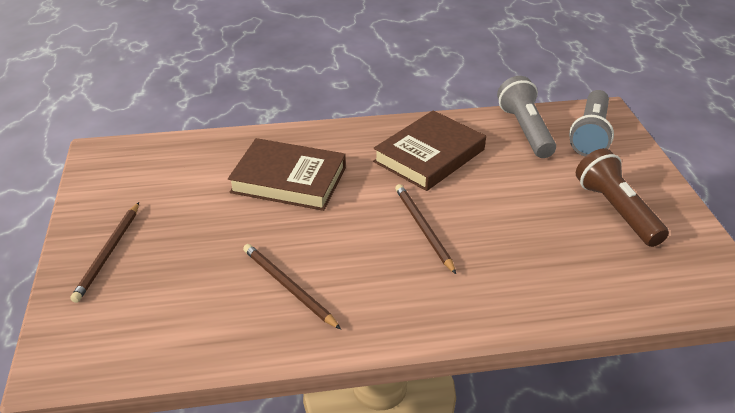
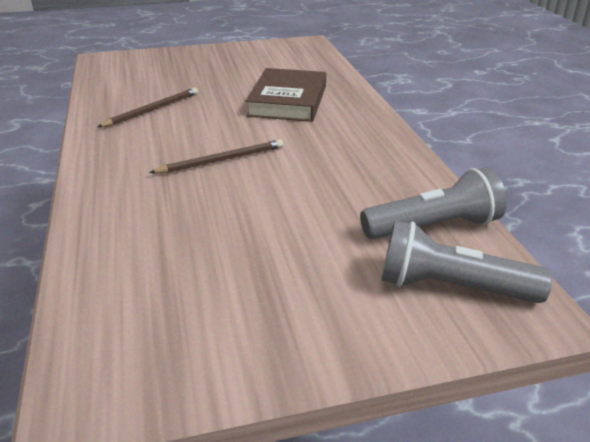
camera: 85 degrees right, 5 degrees down
brown pencil [70,202,139,303] -> none
brown book [373,110,486,191] -> none
brown flashlight [576,148,669,247] -> none

